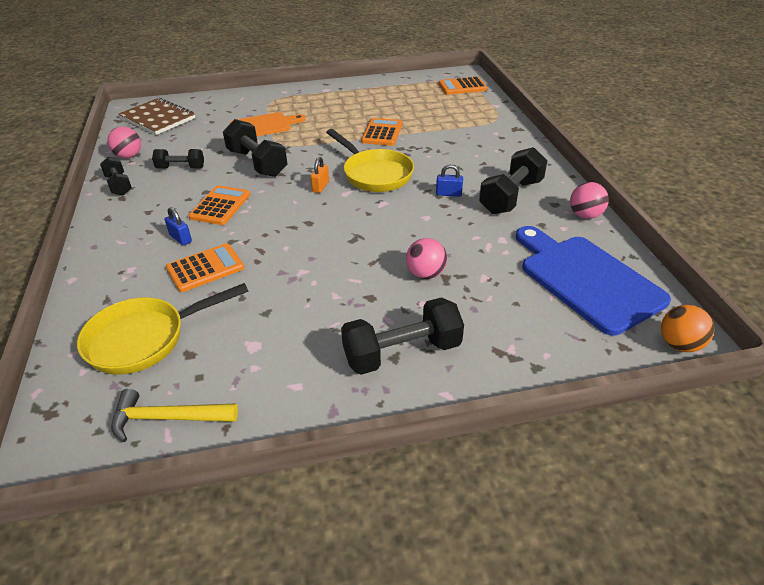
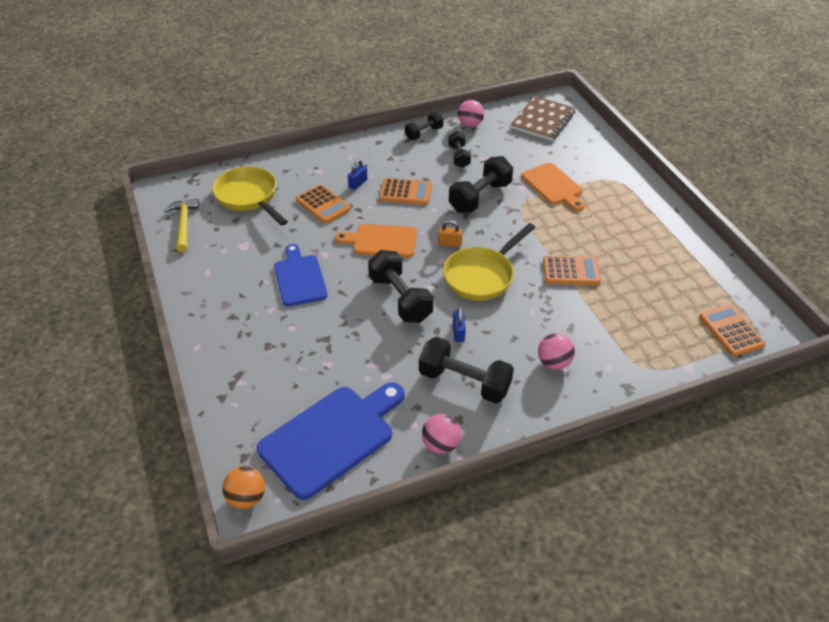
camera: 80 degrees right, 5 degrees up
black dumbbell [341,297,464,375] -> black dumbbell moved to [368,250,433,323]
pink ball [406,238,447,279] -> pink ball moved to [538,333,575,370]
none -> blue cutting board [274,244,328,306]
none -> orange cutting board [335,224,417,257]

